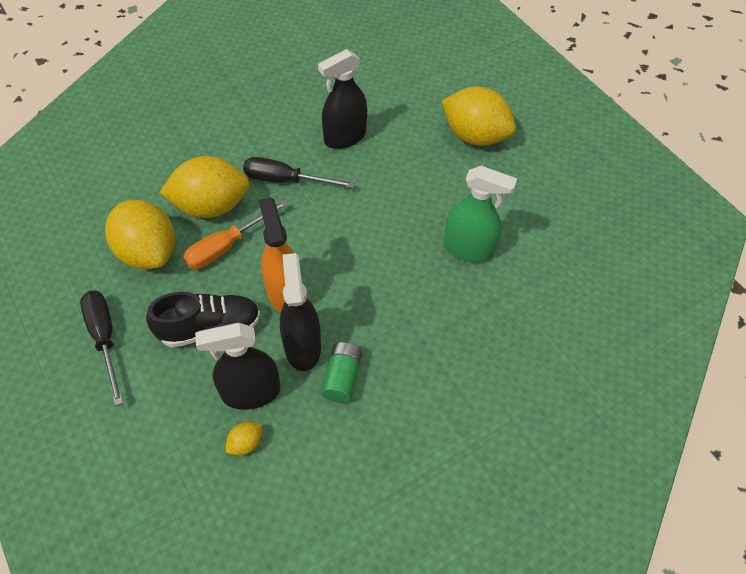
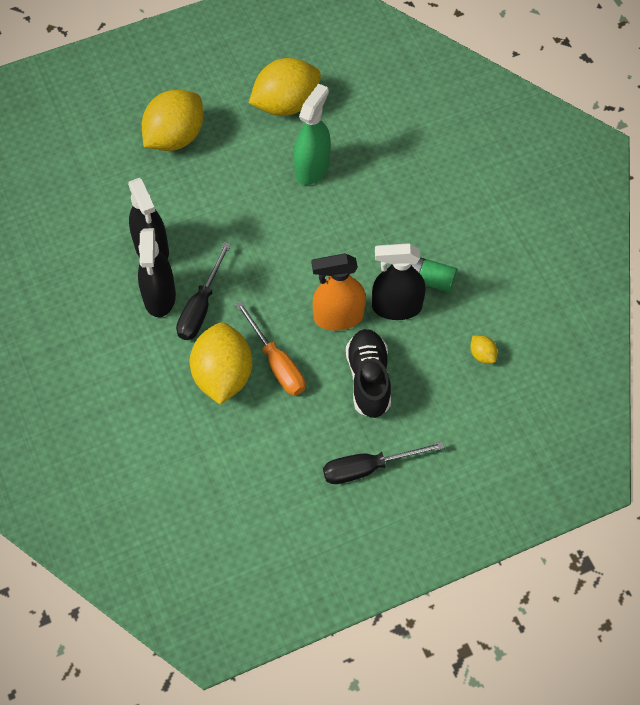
camera: 80 degrees left, 5 degrees up
yellow lemon [105,200,175,269] -> yellow lemon moved to [249,58,321,116]
black spray bottle [195,323,280,410] -> black spray bottle moved to [138,228,176,317]

